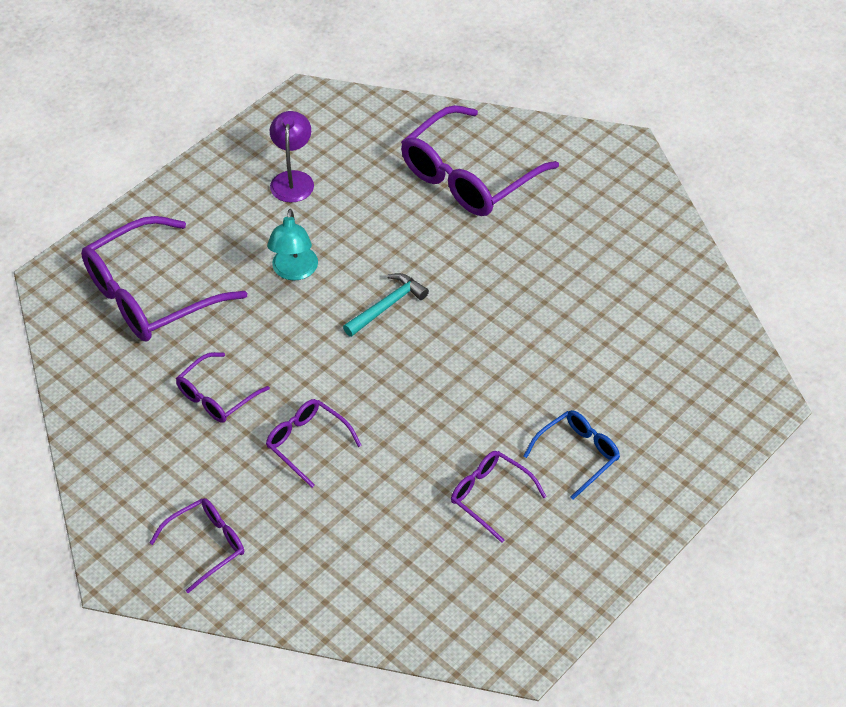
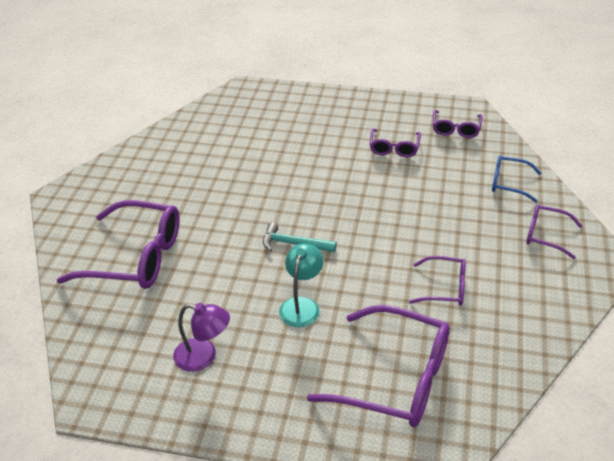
camera: 120 degrees left, 10 degrees down
purple glasses [266,399,362,488] -> purple glasses moved to [433,110,483,138]
turquoise lamp [267,209,318,281] -> turquoise lamp turned 45 degrees counterclockwise [279,243,324,327]
purple lamp [270,111,314,203] -> purple lamp turned 135 degrees counterclockwise [173,303,230,372]
blue glasses [524,410,620,500] -> blue glasses moved to [492,155,541,202]

